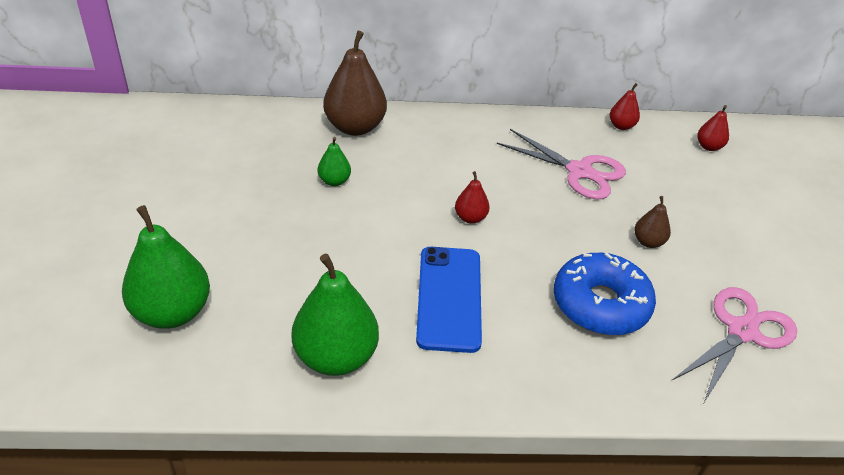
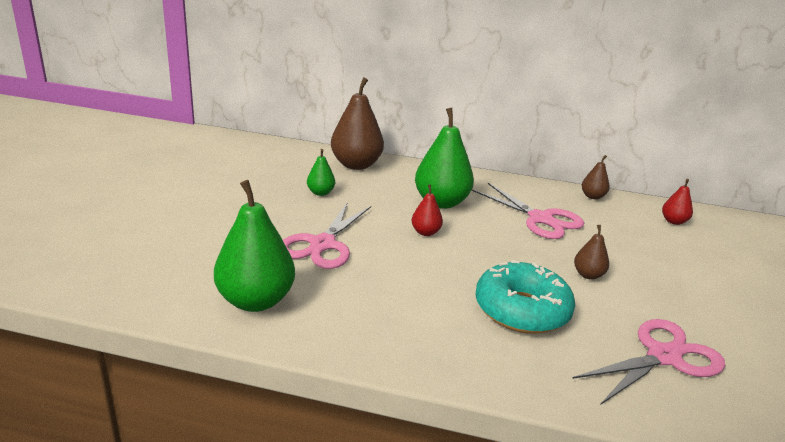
camera: 15 degrees right, 15 degrees down
green pear [122,205,210,329] -> green pear moved to [415,108,474,209]
blue phone [416,247,482,353] -> none
blue donut [554,253,656,335] -> turquoise donut [475,260,575,334]
red pear [610,83,640,130] -> brown pear [582,155,610,199]
none -> pink scissors [283,202,371,269]

